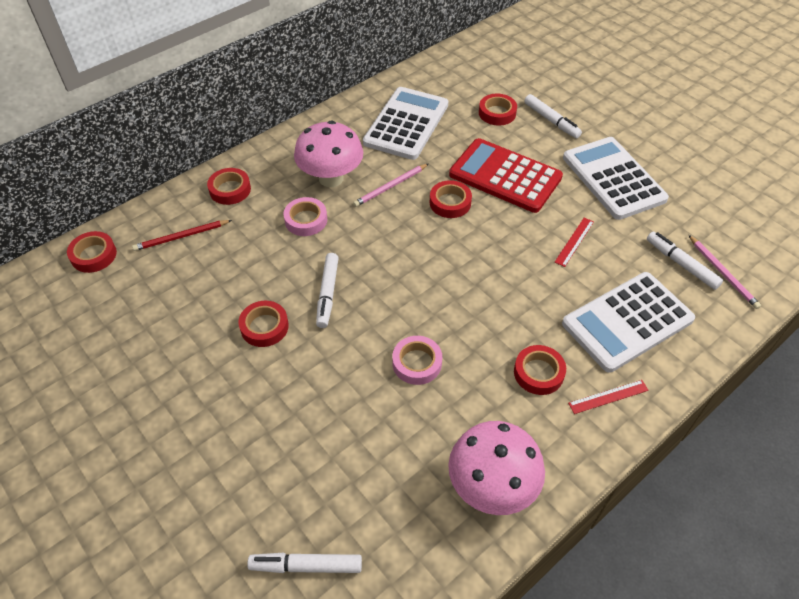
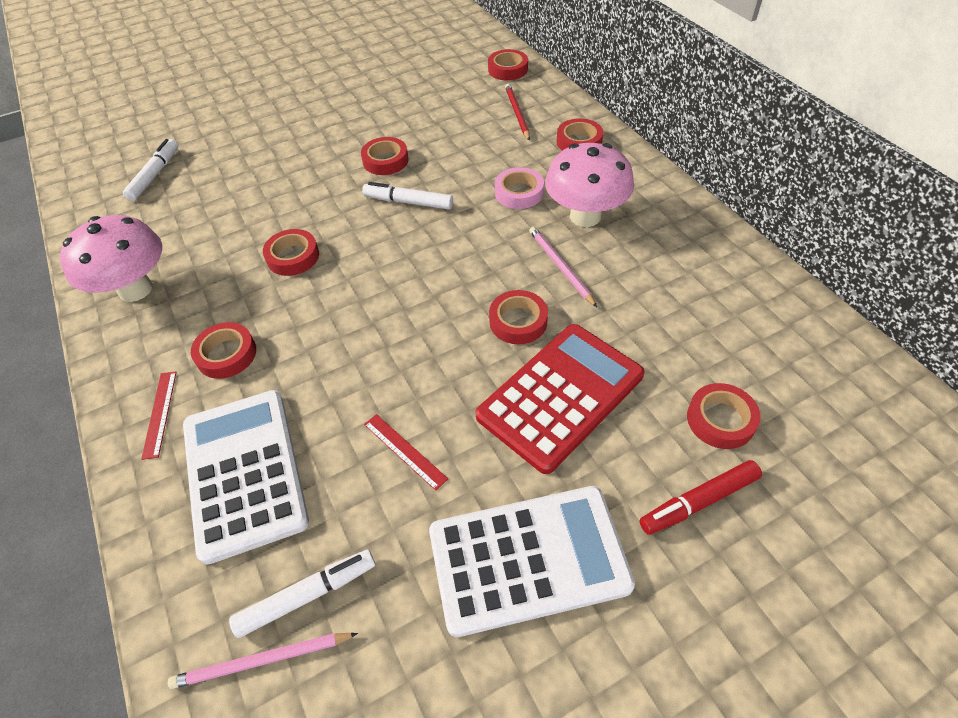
camera: 105 degrees right, 0 degrees up
white calculator [363,87,448,160] -> none
pink tape [392,336,442,385] -> red tape [263,229,319,276]
white marker [524,94,582,138] -> red marker [640,460,762,535]

